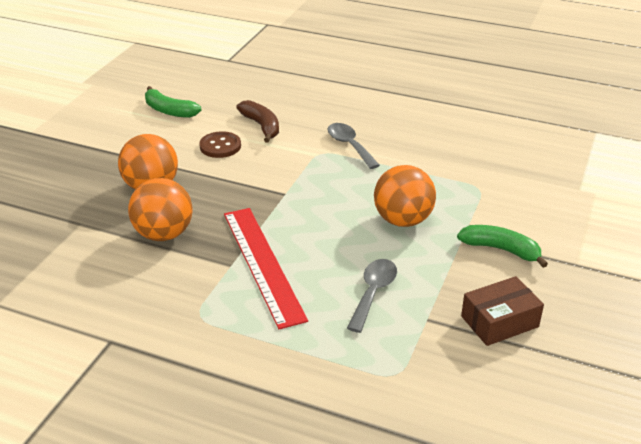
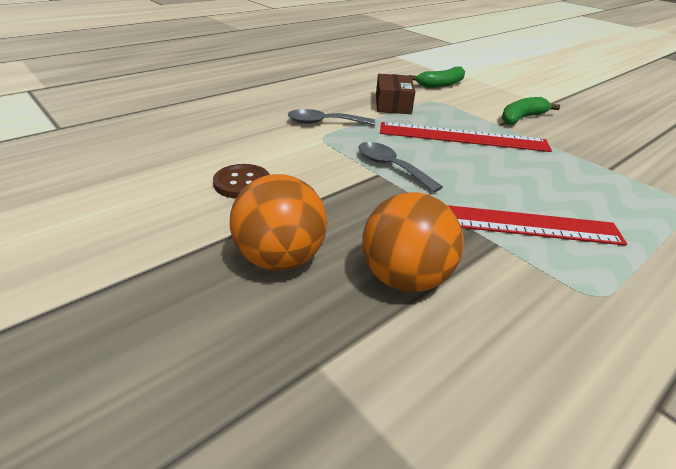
camera: 65 degrees left, 0 degrees up
green banana [145,86,201,118] -> green banana moved to [409,66,465,88]
brown banana [236,100,279,143] -> none
grey spoon [347,259,397,333] -> grey spoon moved to [358,142,443,193]
orange ball [374,165,436,227] -> red ruler [380,122,552,152]
brown box [461,276,544,346] -> brown box moved to [376,74,415,114]

